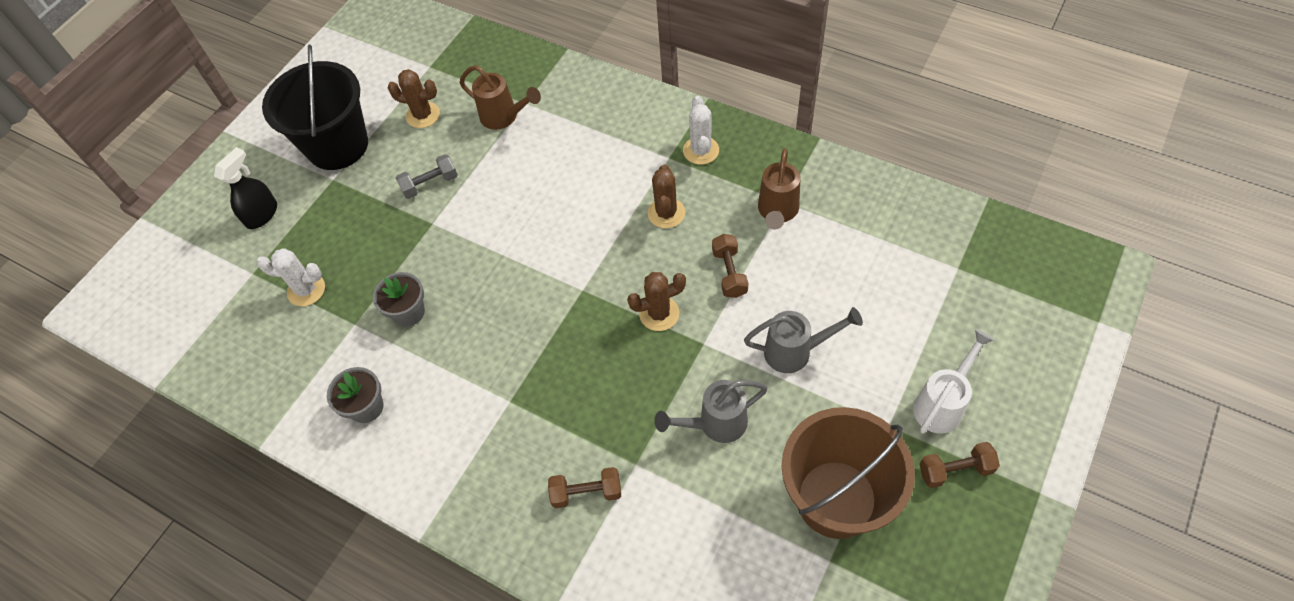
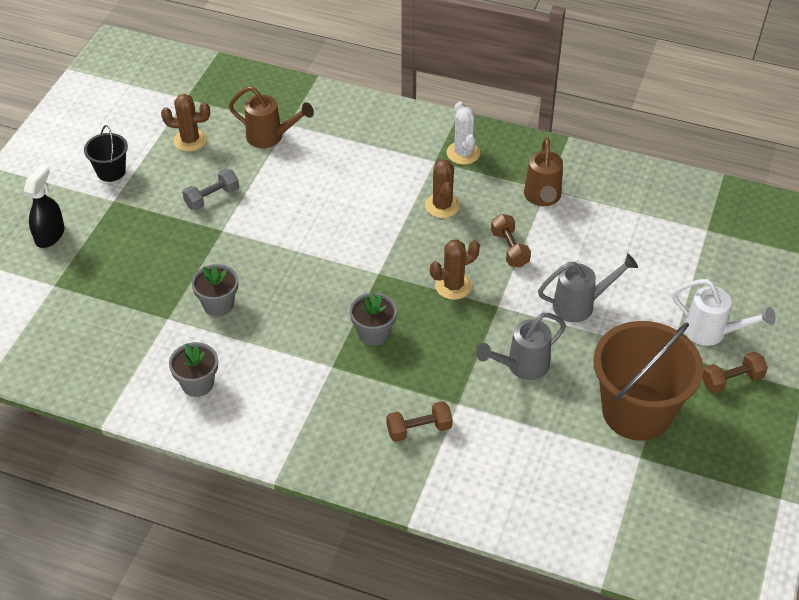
camera: 15 degrees left, 10 degrees down
white cactus [257,248,325,306] -> none
black bucket [262,45,368,170] -> black bucket [84,125,128,182], size x0.48
white watering can [913,329,994,434] -> white watering can turned 90 degrees clockwise [673,279,775,346]
none -> grey flower pot [350,292,397,346]

